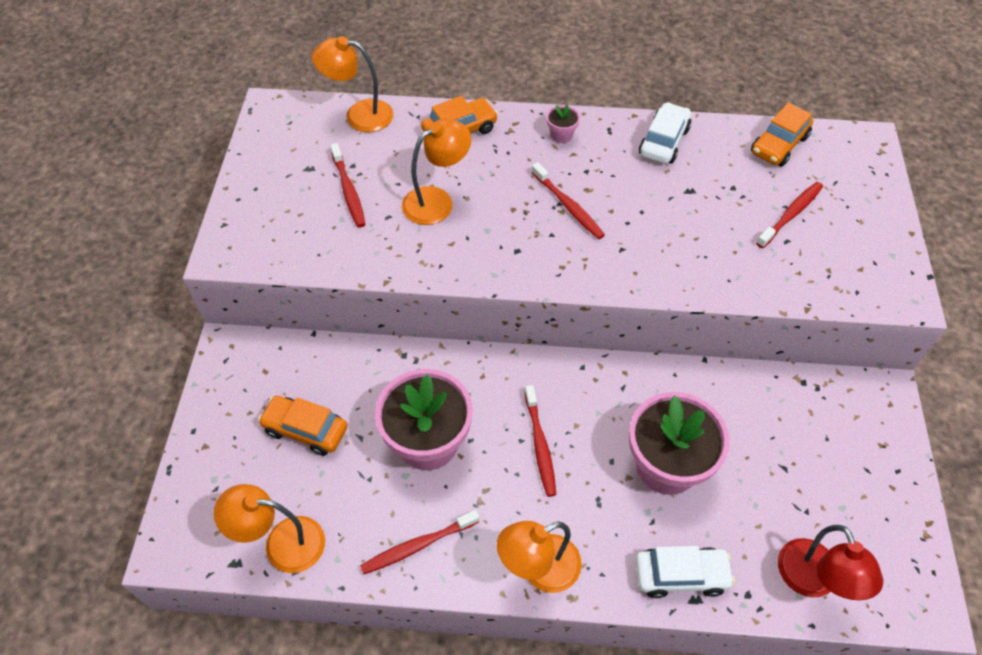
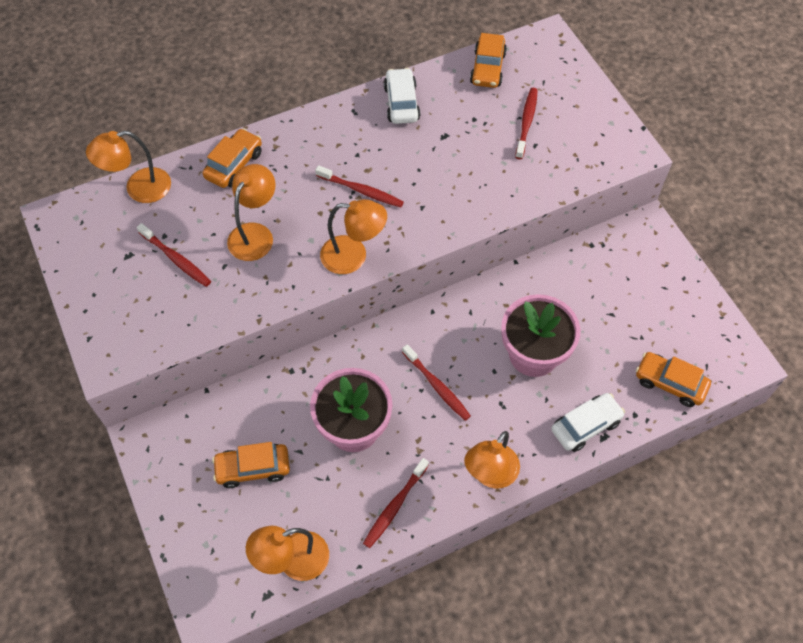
camera: 30 degrees left, 5 degrees up
pink flower pot [546,104,580,143] -> none
red lamp [778,525,883,600] -> orange car [636,352,711,407]
none -> orange lamp [320,199,387,274]

